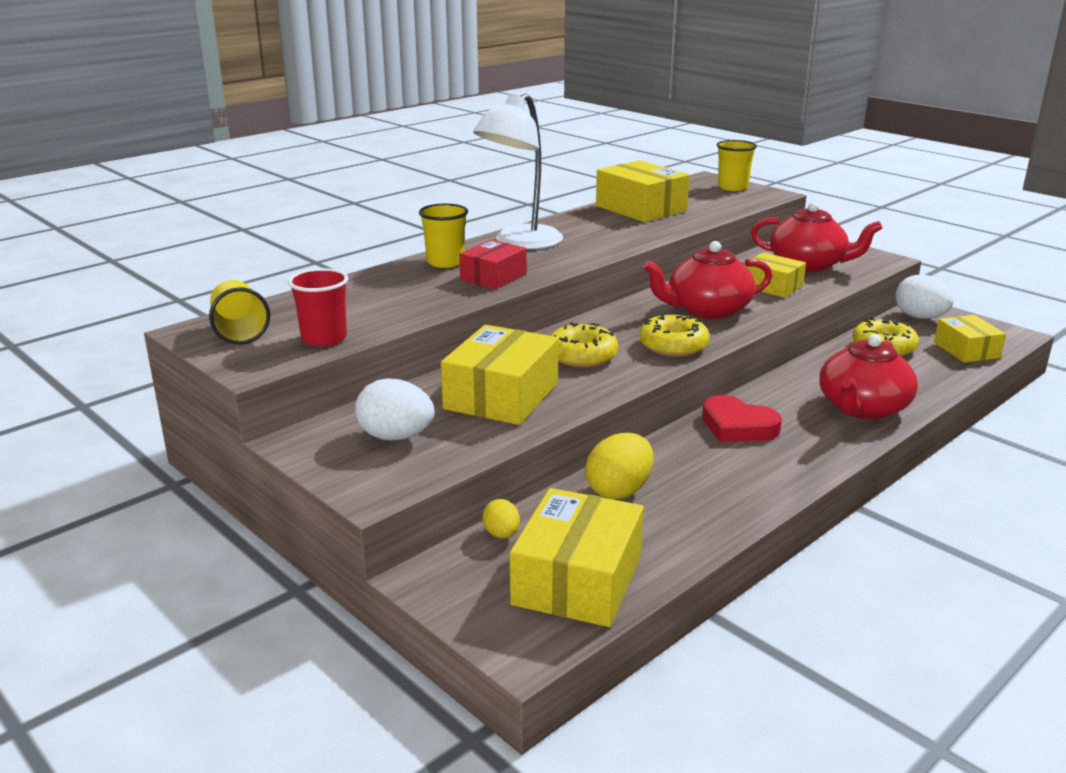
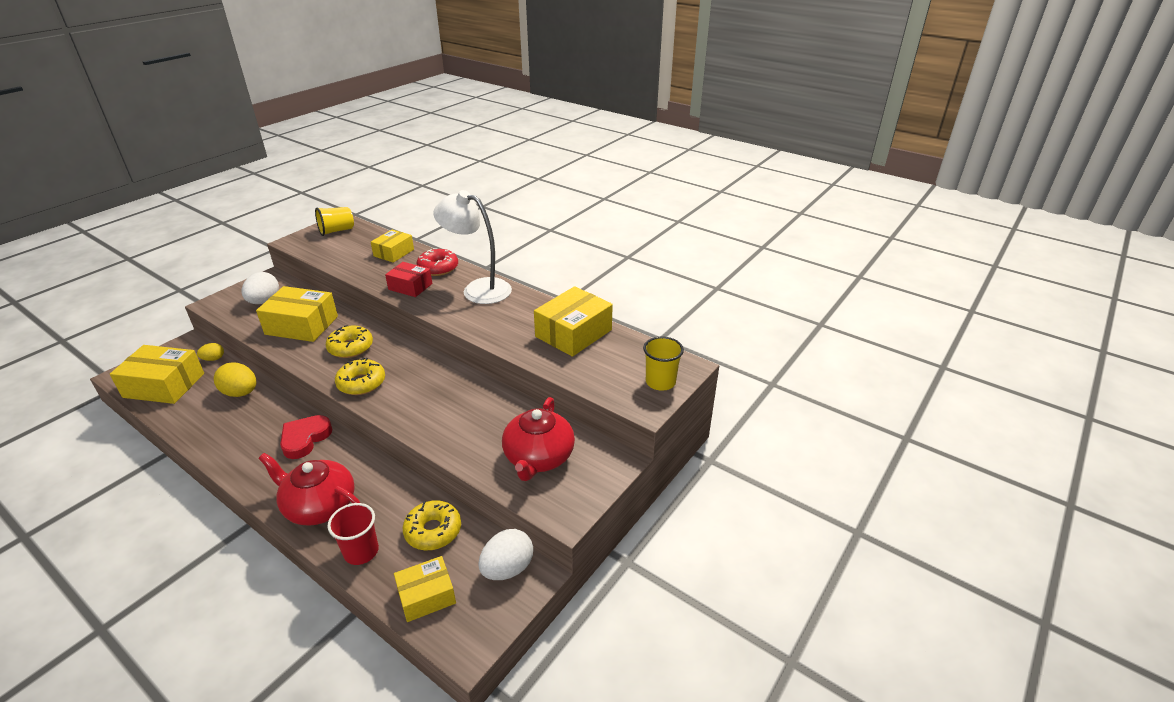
camera: 80 degrees right, 10 degrees up
red cup [288,268,348,346] -> red cup moved to [327,503,379,565]
yellow cup [419,204,468,268] -> red donut [416,248,458,276]
red teapot [642,241,772,319] -> none
yellow box [744,252,806,298] -> yellow box moved to [371,229,414,263]

